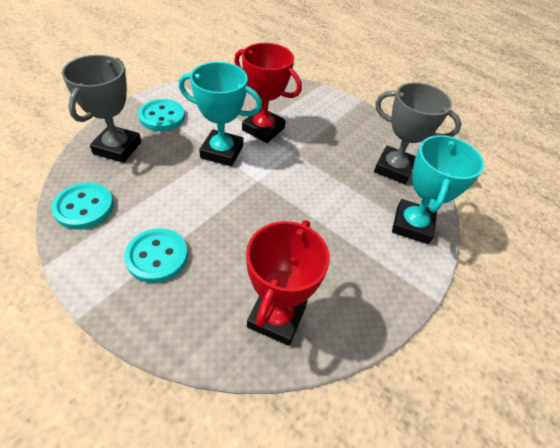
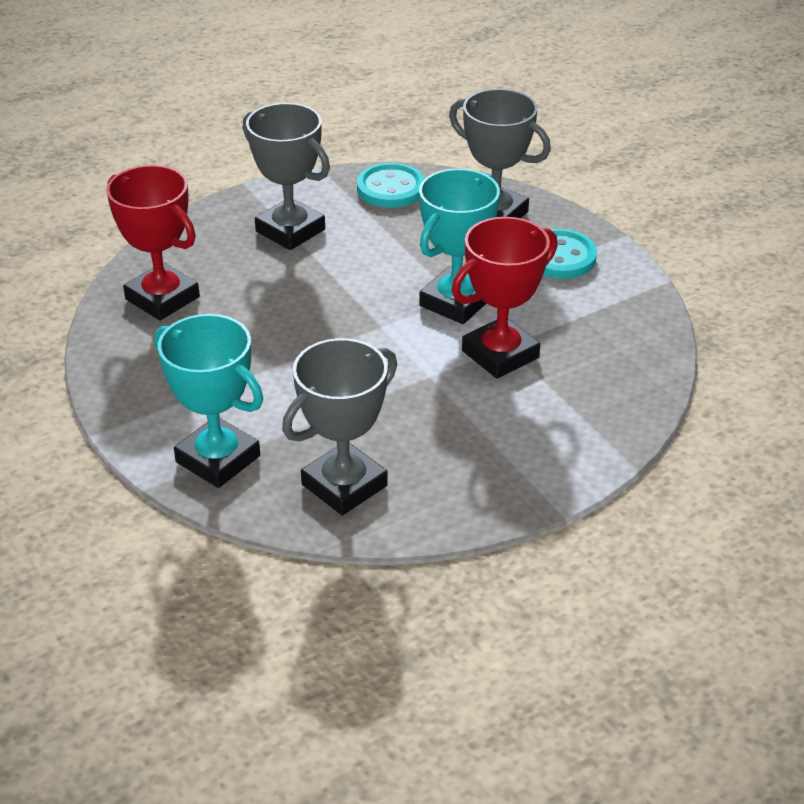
camera: 115 degrees right, 10 degrees down
turquoise button [124,228,188,283] -> grey trophy [243,103,330,250]

